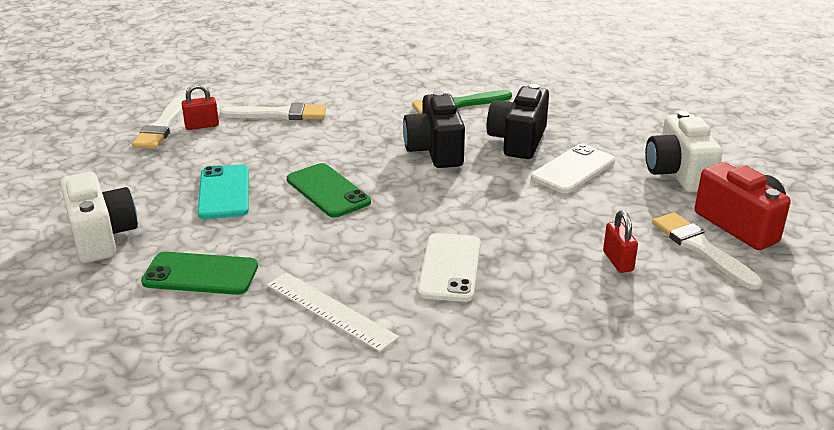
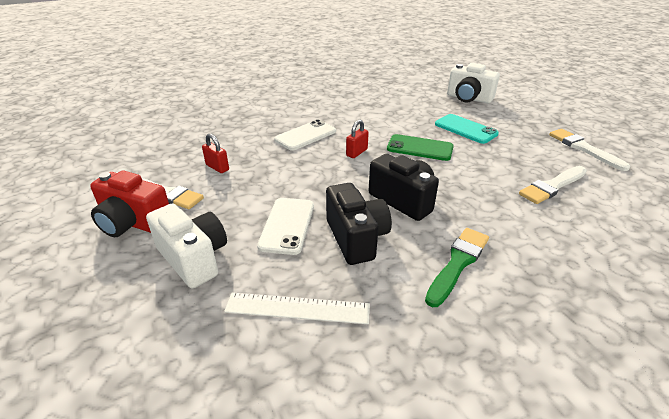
camera: 145 degrees right, 5 degrees up
green phone [141,252,258,295] -> none
red padlock [182,84,219,130] -> red padlock moved to [346,120,369,158]
white ruler [267,272,399,352] -> white ruler moved to [224,292,370,324]
white phone [417,233,481,302] -> white phone turned 75 degrees clockwise [274,119,336,151]

